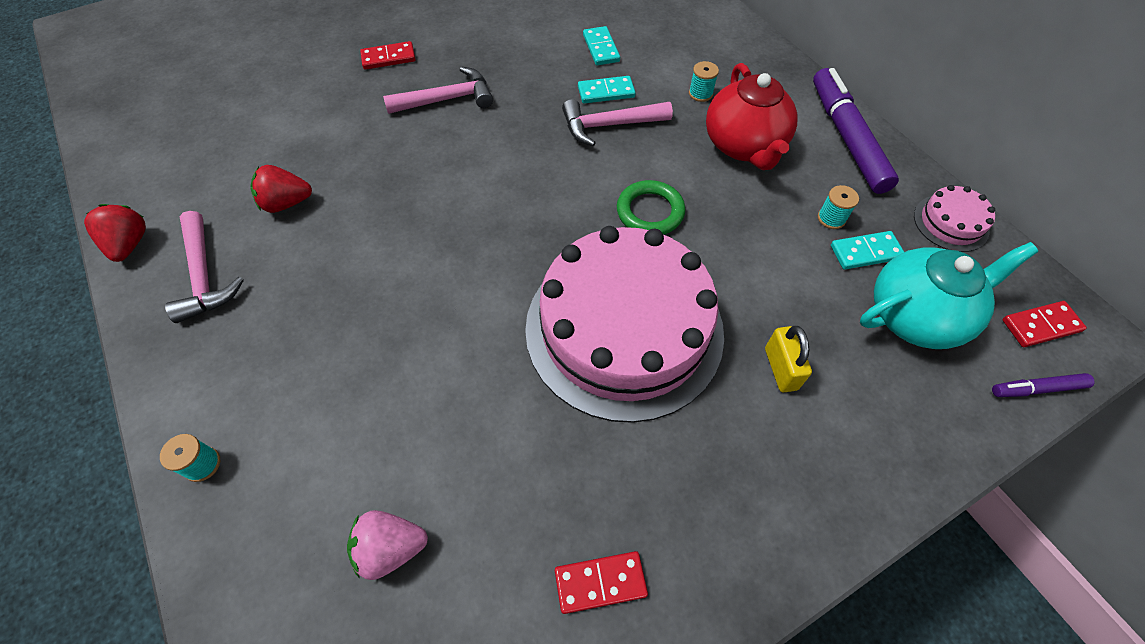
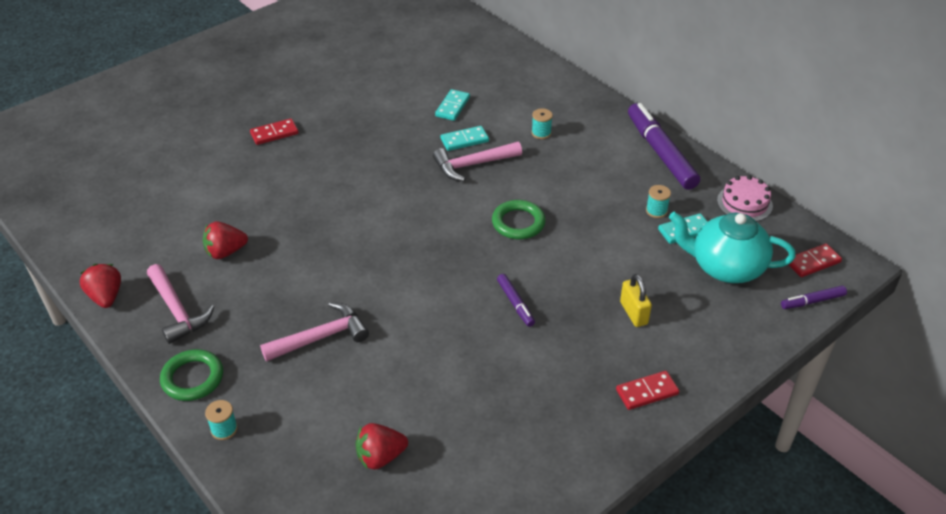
camera: 10 degrees left, 15 degrees down
pink strawberry [347,510,428,580] -> red strawberry [356,423,408,470]
pink hammer [383,67,493,114] -> pink hammer moved to [260,302,369,362]
pink cake [525,226,724,423] -> purple marker [497,274,535,327]
red domino [555,551,648,614] -> red domino moved to [616,371,679,410]
turquoise domino [583,26,620,65] -> turquoise domino turned 45 degrees clockwise [435,89,470,121]
red teapot [706,63,798,170] -> none
turquoise teapot [860,242,1038,349] -> turquoise teapot turned 135 degrees counterclockwise [669,212,796,283]
none -> green ring [160,349,223,401]

